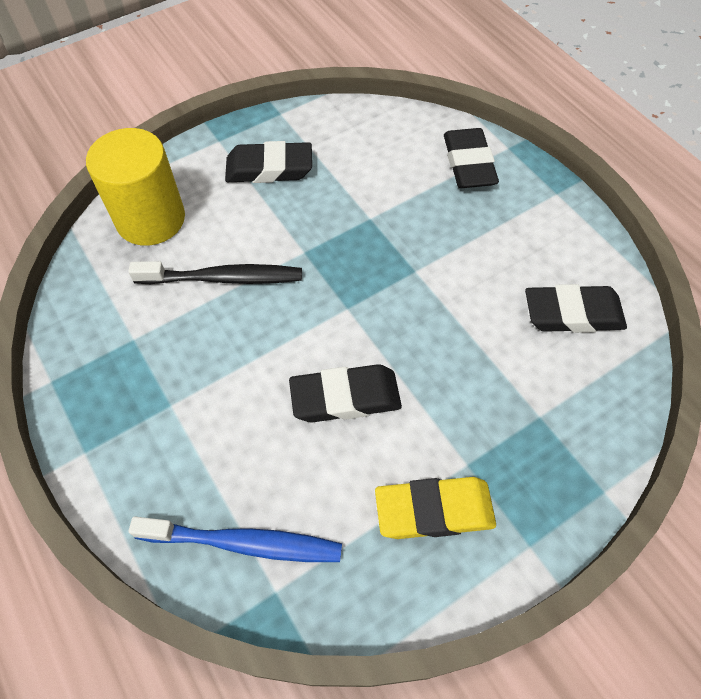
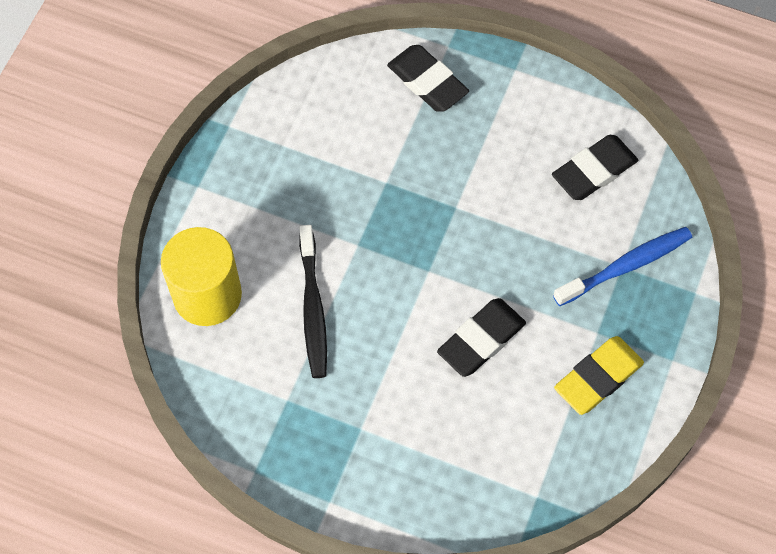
camera: 35 degrees left, 5 degrees up
black toothbrush [128,261,302,284] -> black toothbrush turned 120 degrees clockwise [299,225,327,378]
blue toothbrush [129,517,342,562] -> blue toothbrush moved to [553,227,692,306]
black eraser [225,141,312,183] -> none

